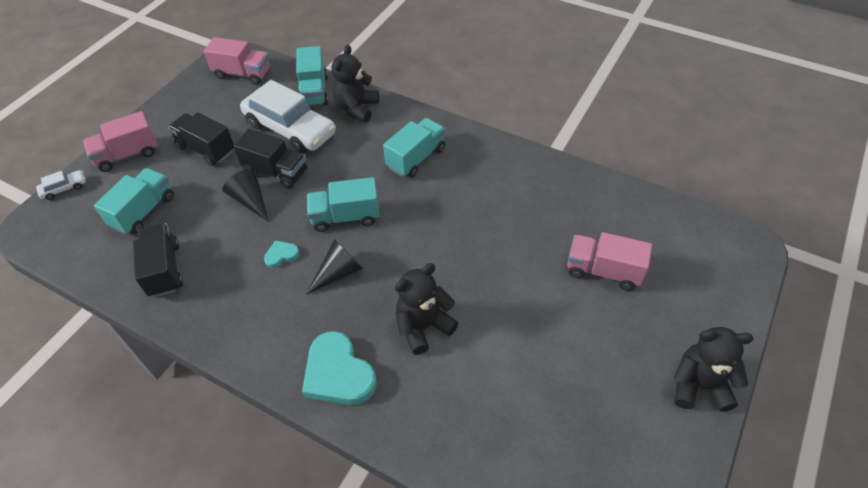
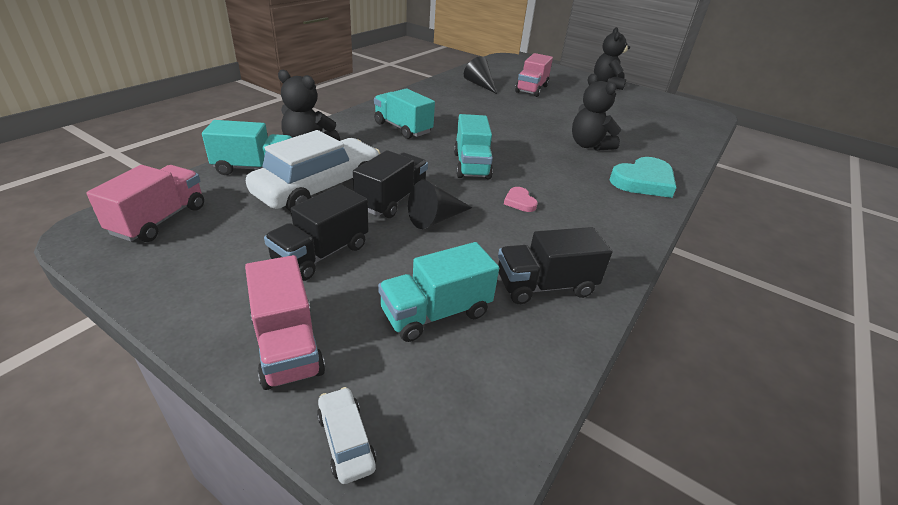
camera: 90 degrees left, 15 degrees down
turquoise truck [94,168,174,235] -> turquoise truck turned 60 degrees counterclockwise [378,242,499,342]
turquoise heart [264,240,300,268] -> pink heart [504,187,538,212]
black cone [306,239,363,295] -> black cone moved to [464,56,497,94]

